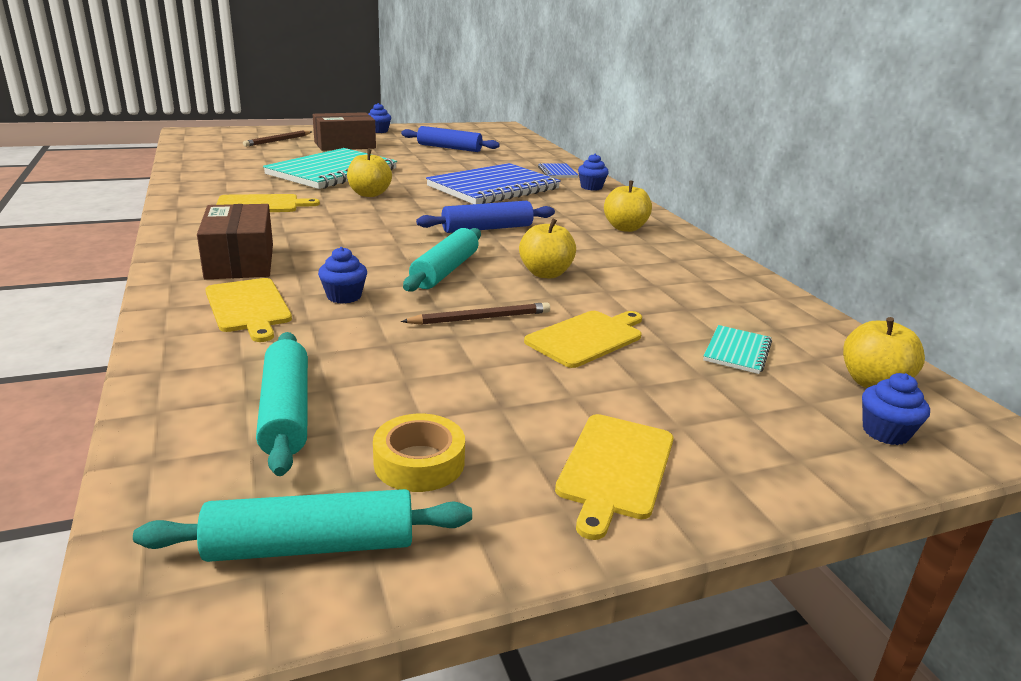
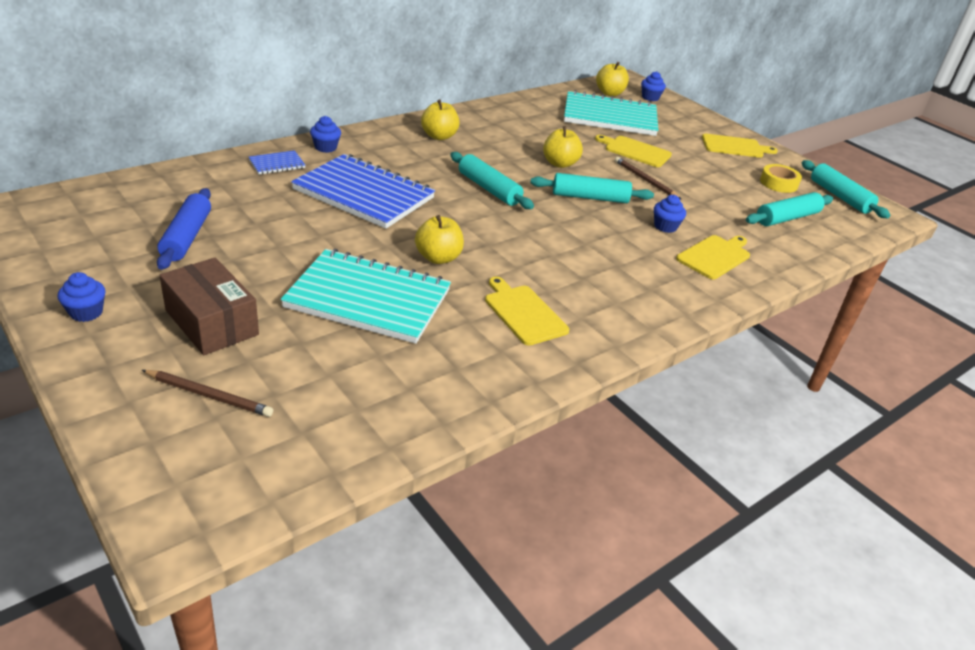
camera: 110 degrees left, 10 degrees up
brown box [197,204,273,279] -> none
blue rolling pin [416,201,555,233] -> turquoise rolling pin [450,152,534,209]
turquoise notebook [703,325,772,374] -> turquoise notebook [564,90,658,136], size x2.36

